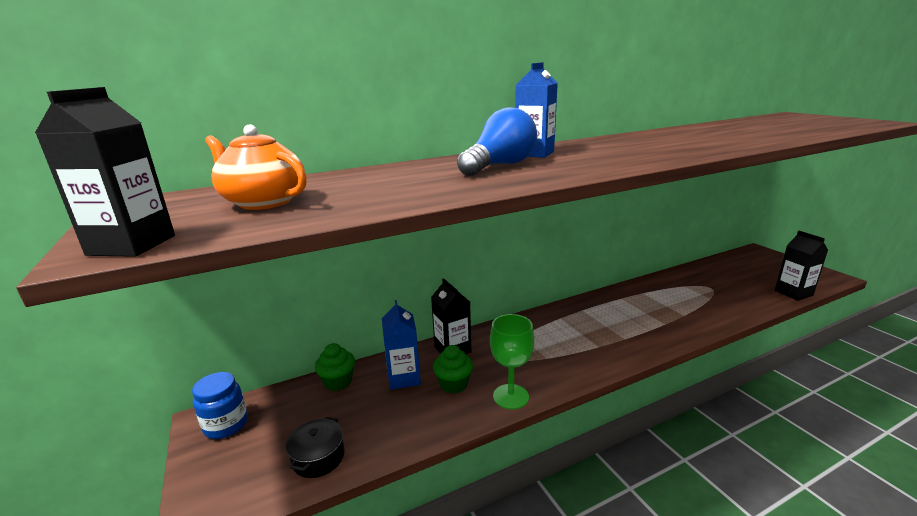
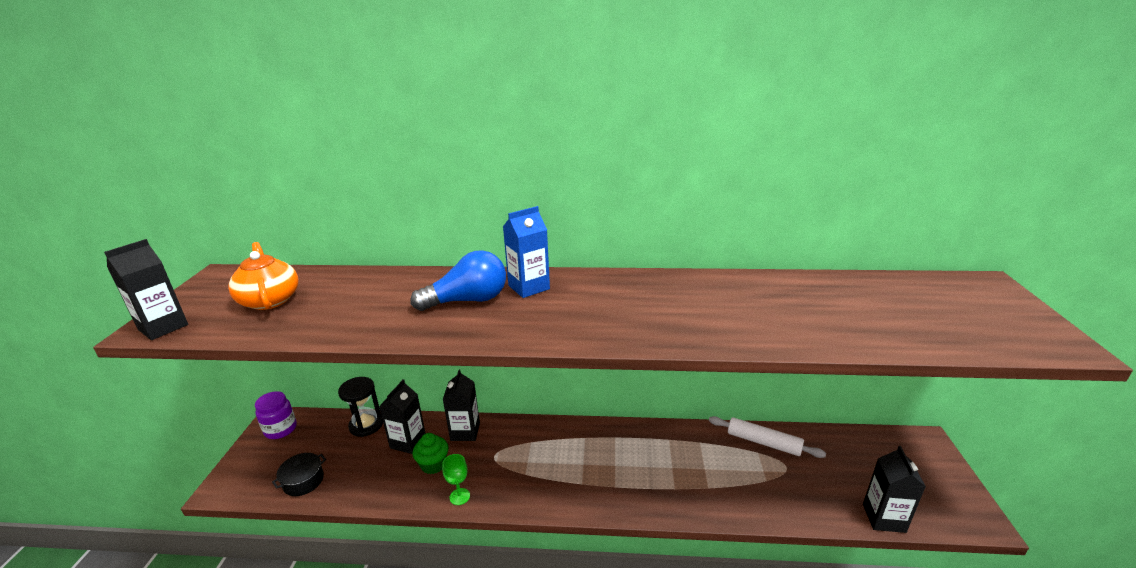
camera: 30 degrees right, 5 degrees up
blue jar [192,372,248,439] -> purple jar [255,391,297,439]
green cupcake [315,343,355,391] -> black hourglass [338,377,383,437]
blue carton [382,300,421,390] -> black carton [379,379,426,454]
green goblet [490,314,534,410] -> green goblet [442,454,470,505], size x0.63
none -> white rolling pin [709,416,826,458]

